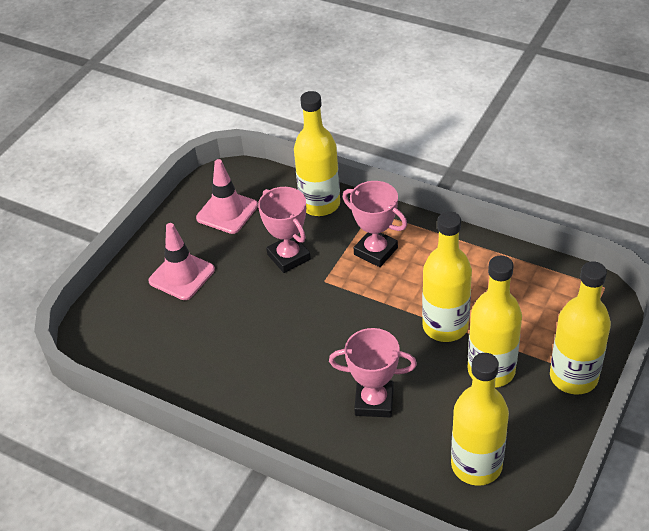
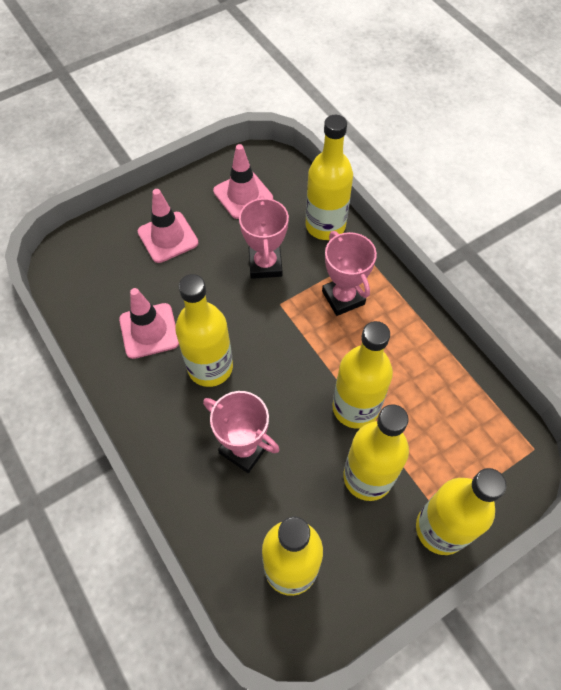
camera: 25 degrees right, 15 degrees up
none -> pink traffic cone [119,288,179,359]
none -> yellow bottle [175,274,233,387]

